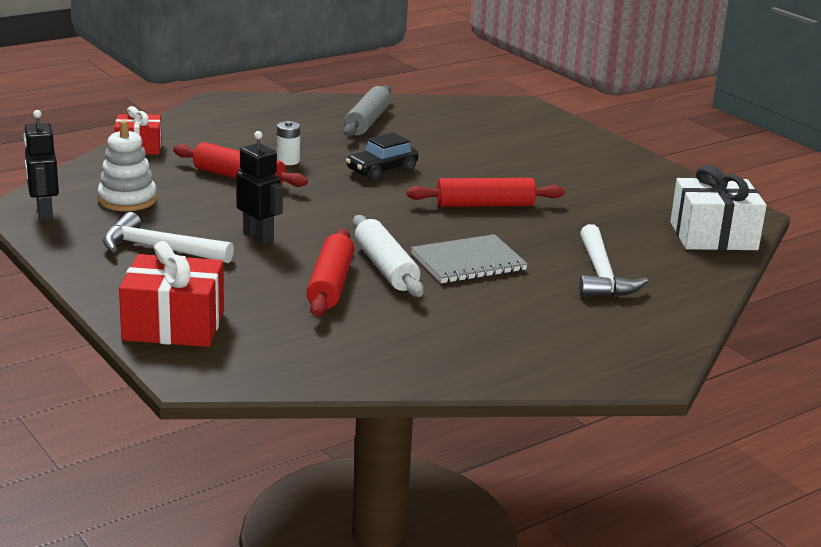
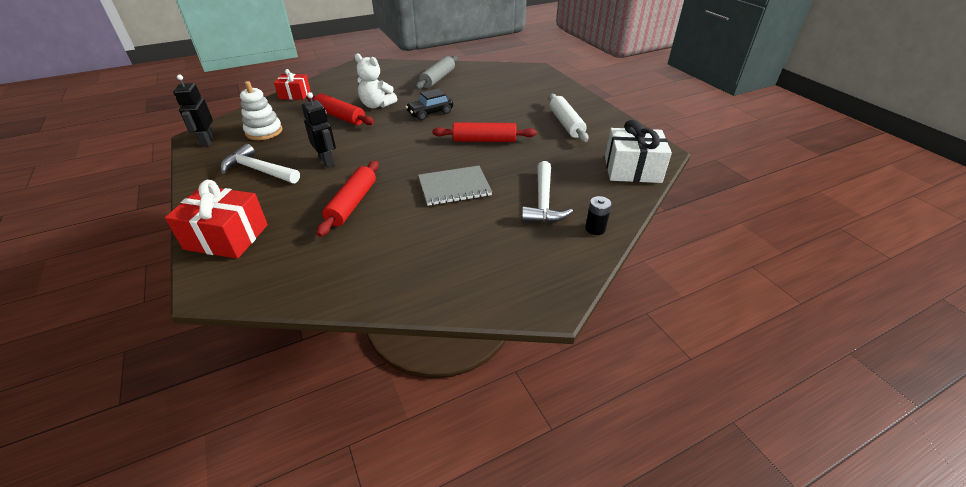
camera: 10 degrees right, 15 degrees up
white battery [277,121,300,165] -> white teddy bear [354,53,397,109]
white rolling pin [353,215,424,297] -> white rolling pin moved to [549,94,589,142]
none -> black battery [585,196,612,235]

